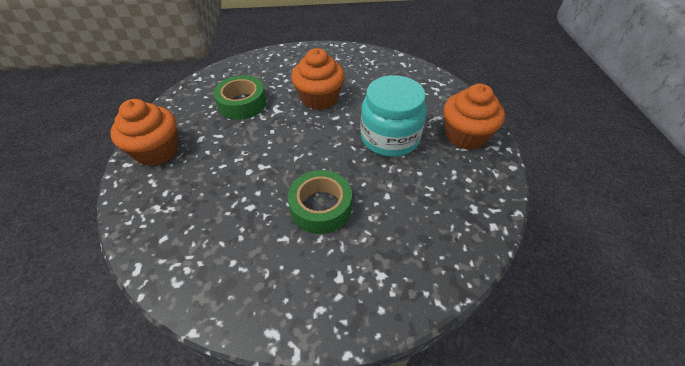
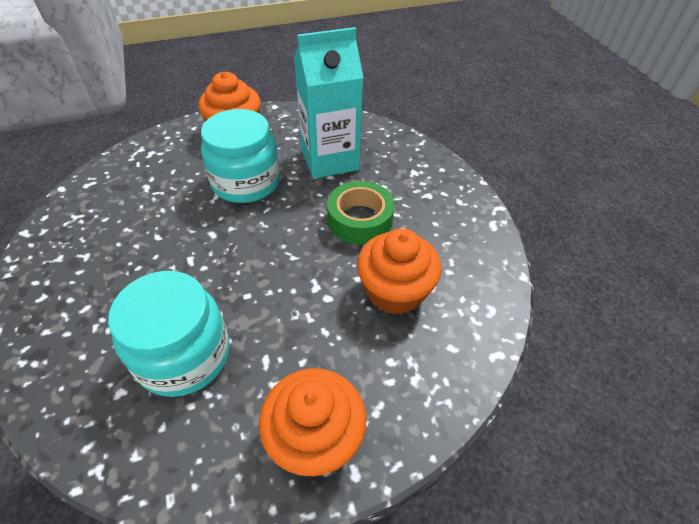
camera: 105 degrees left, 0 degrees up
green tape [213,75,267,120] -> turquoise jar [108,271,229,397]
orange cupcake [291,48,345,110] -> orange cupcake moved to [357,229,442,315]
none -> turquoise carton [294,27,364,179]

